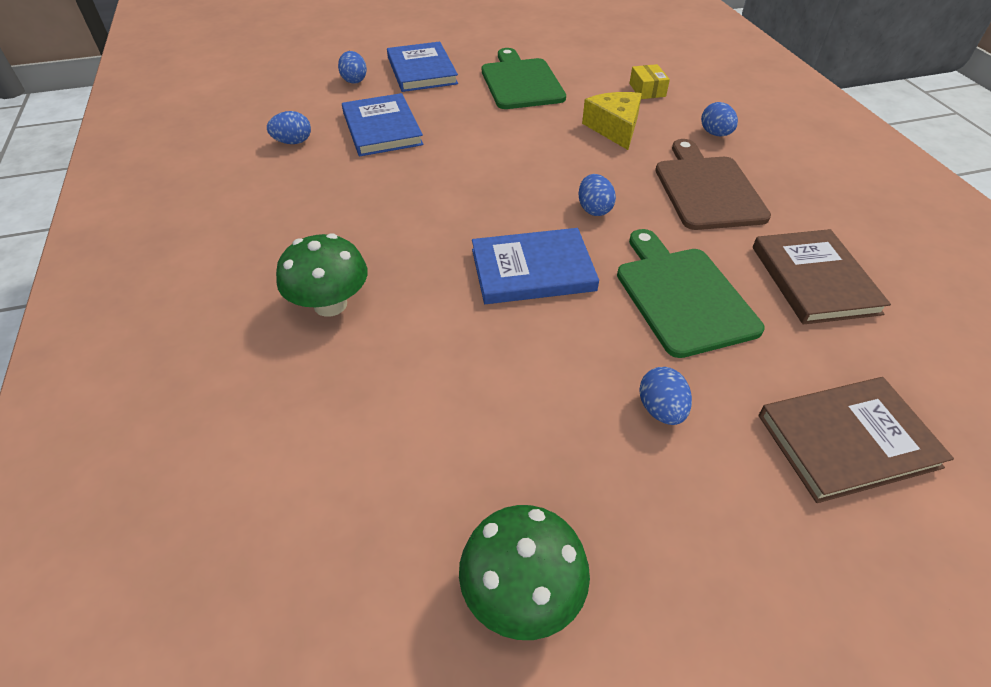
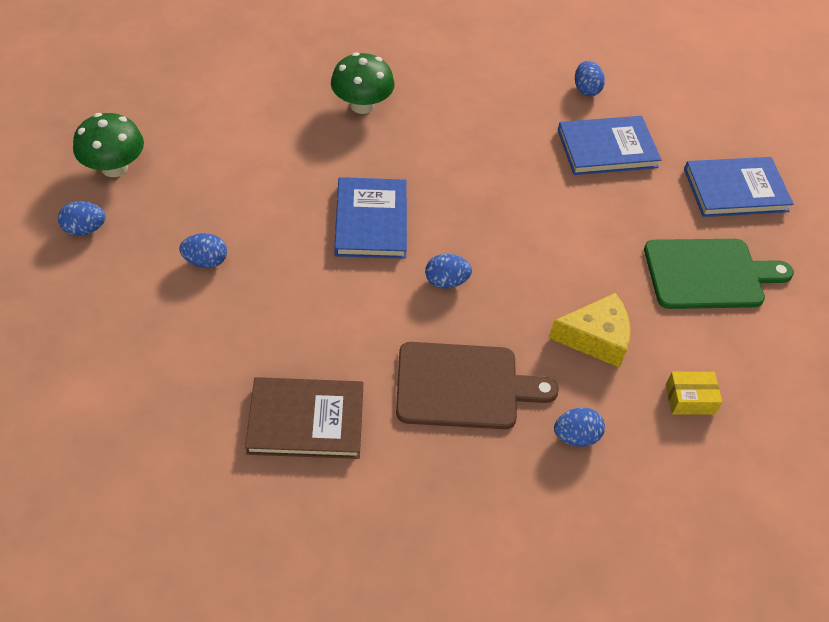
camera: 95 degrees right, 5 degrees up
blue egg [338,51,367,84] -> blue egg moved to [58,201,106,236]
green cutting board [617,229,764,358] -> none
brown book [758,377,954,503] -> none

